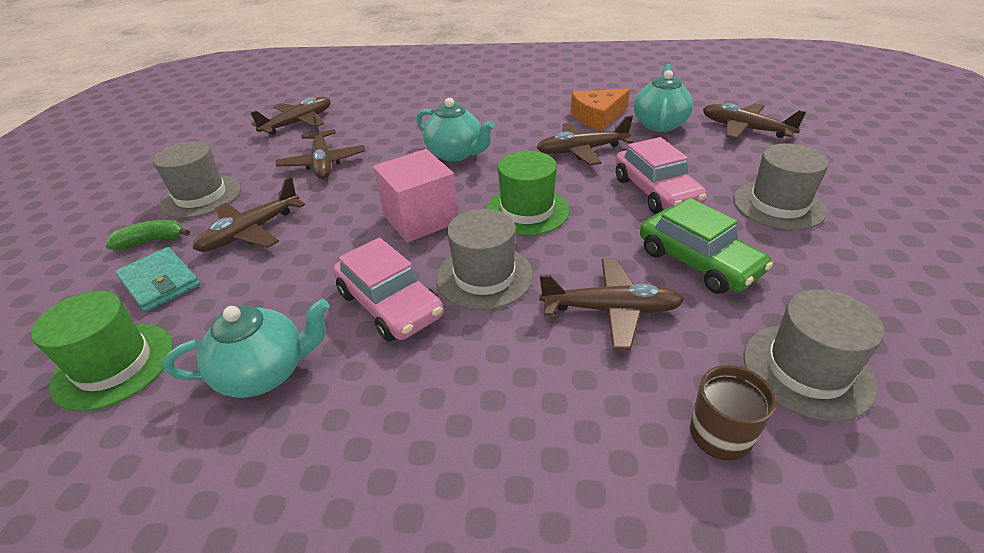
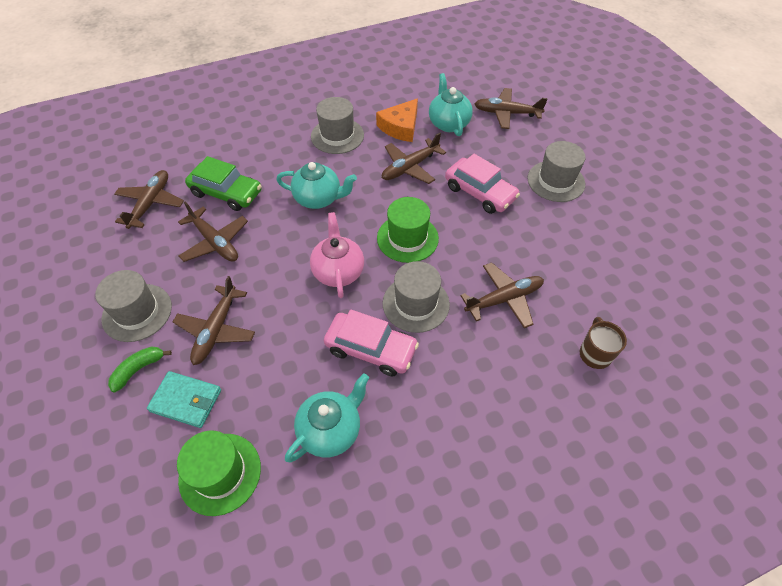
camera: 30 degrees left, 15 degrees up
pink cube [373,149,458,243] -> pink teapot [310,212,364,298]
green car [640,198,773,294] -> green car moved to [185,156,262,211]
grey hat [743,289,884,422] -> grey hat moved to [311,97,364,154]

